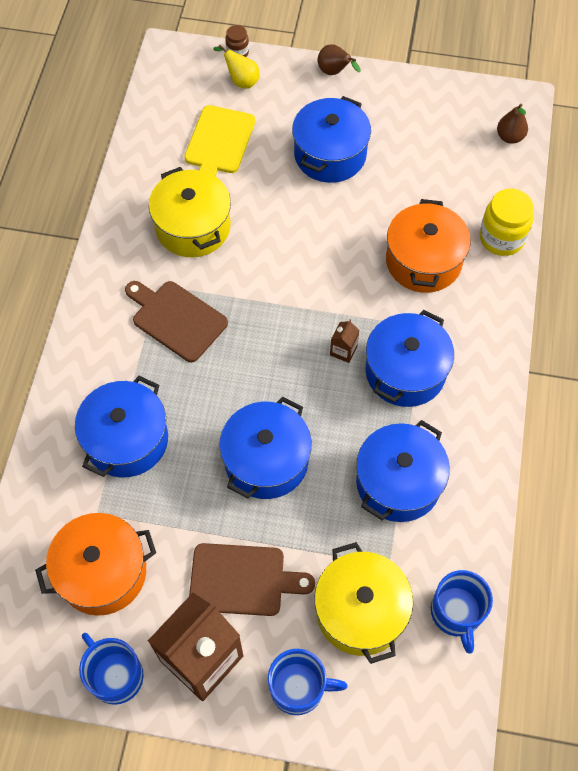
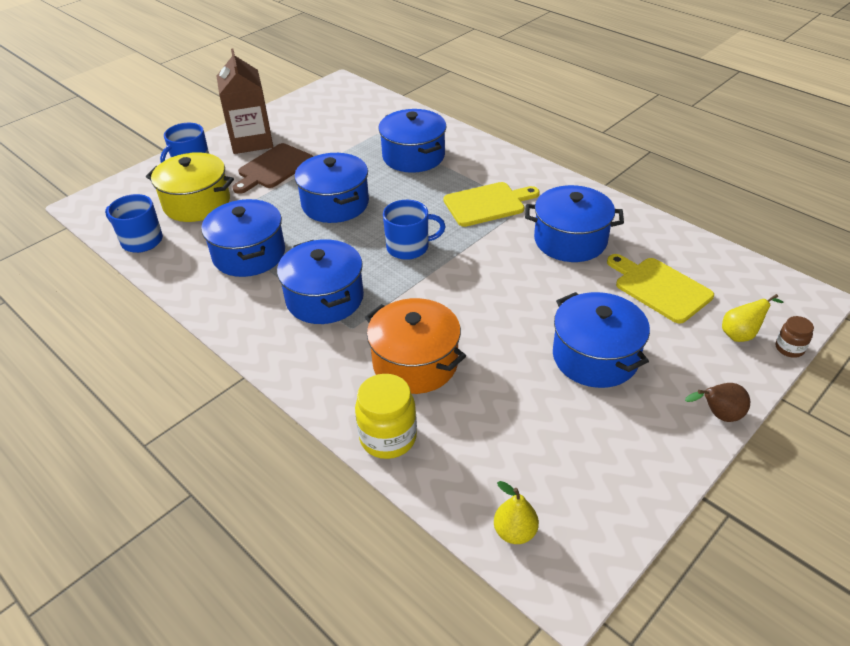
camera: 125 degrees right, 20 degrees down
orange pot [35,513,156,616] -> none
blue mug [79,633,144,705] -> blue mug moved to [383,200,446,260]
brown cutting board [125,281,228,362] -> yellow cutting board [444,182,539,227]
yellow pot [149,167,231,257] -> blue pot [525,185,624,262]
brown carton [330,320,359,363] -> none
brown pear [497,104,528,144] -> yellow pear [494,481,539,544]

